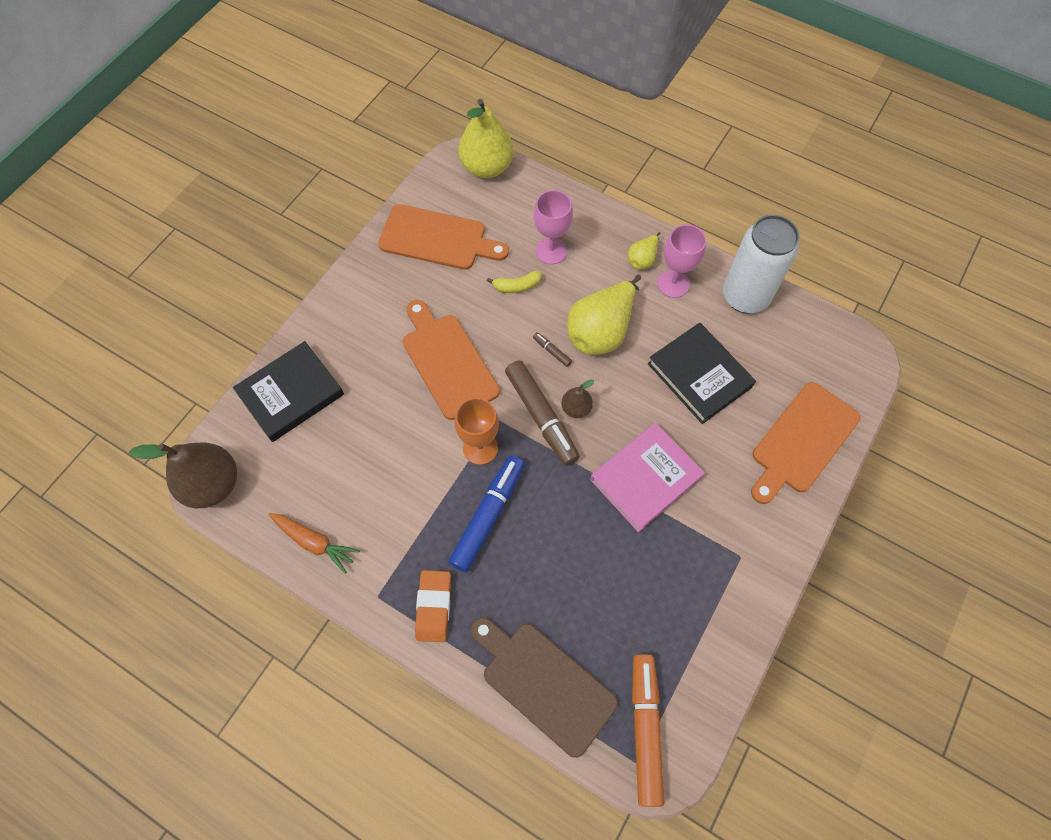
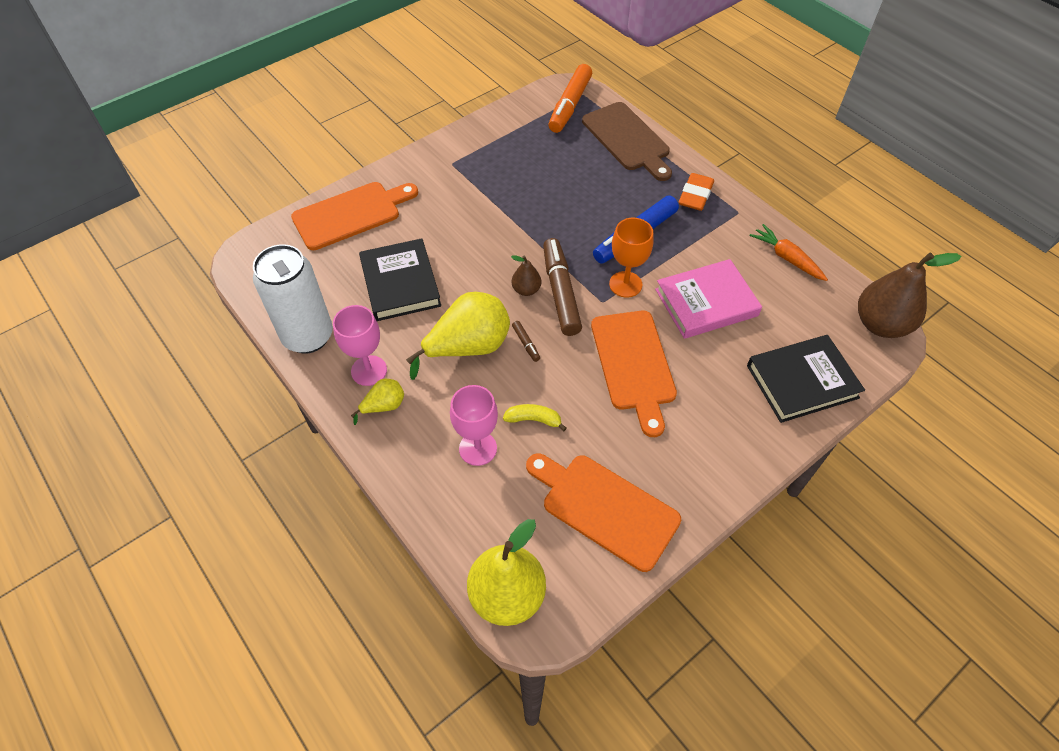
camera: 160 degrees left, 10 degrees down
pink book [590,423,705,532] -> pink book moved to [655,259,762,339]

